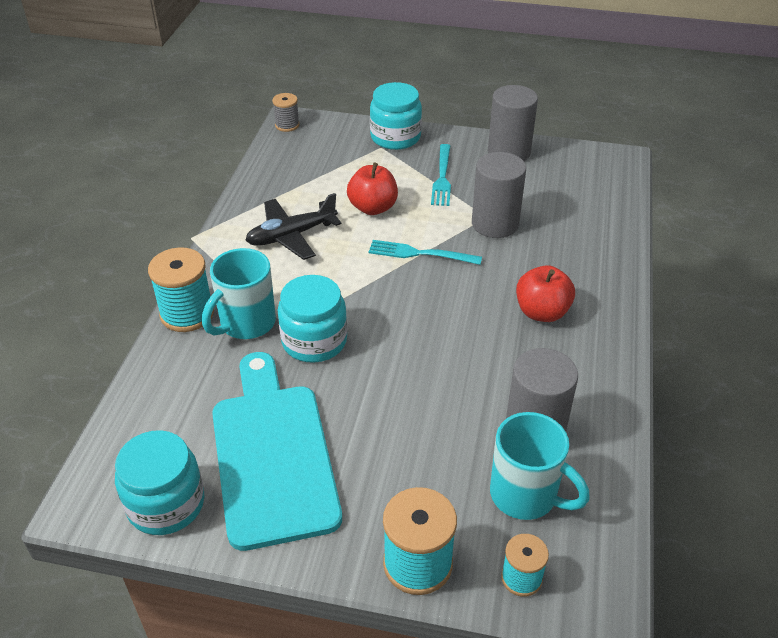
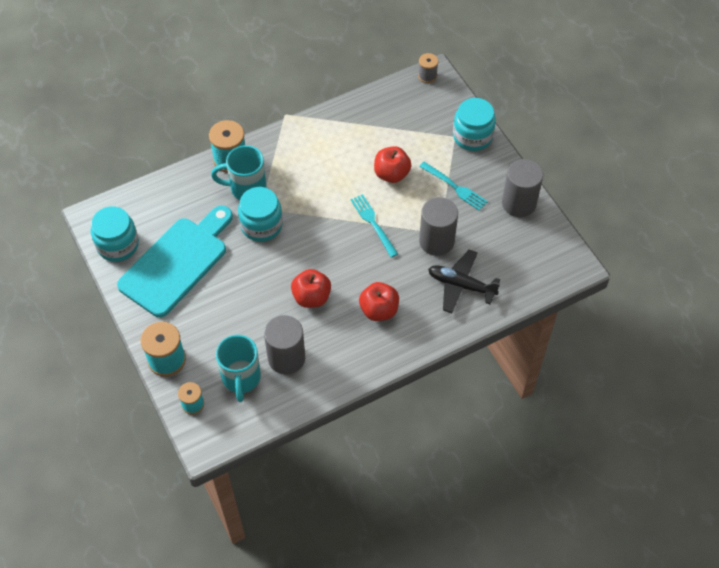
camera: 50 degrees right, 15 degrees up
black plane [246,193,342,260] -> black plane moved to [428,250,500,314]
turquoise fork [431,144,451,206] -> turquoise fork turned 105 degrees counterclockwise [419,162,488,211]
none -> red apple [291,269,331,308]

